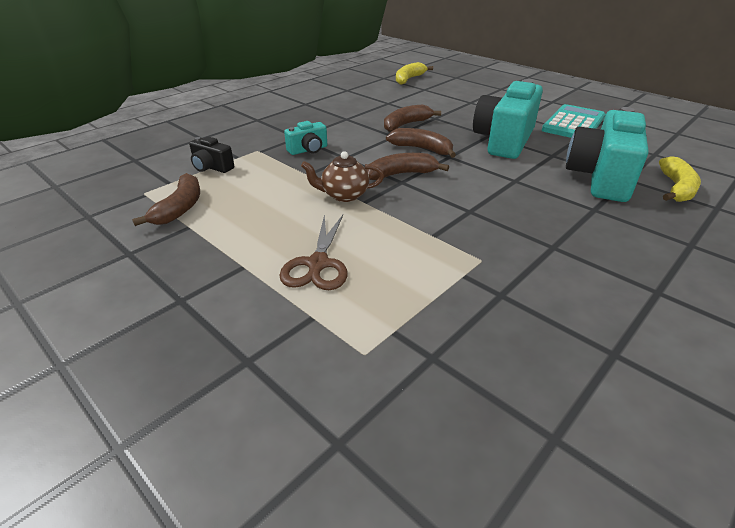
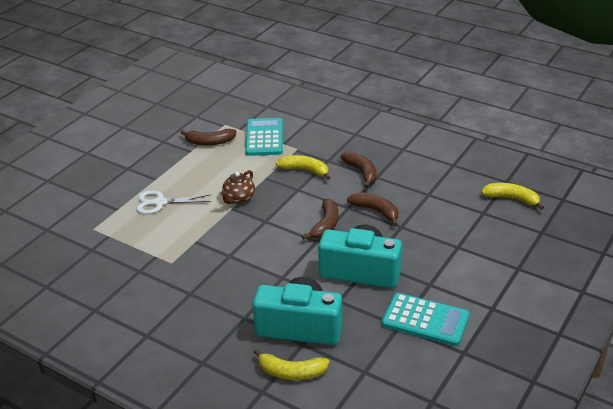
camera: 80 degrees right, 0 degrees up
black camera [189,137,234,173] -> turquoise calculator [245,118,283,156]
brown scissors [279,214,348,290] -> white scissors [136,190,211,214]
turquoise camera [284,121,327,155] -> yellow banana [276,155,330,180]
brown teapot [301,151,384,202] -> brown teapot turned 135 degrees counterclockwise [221,170,255,204]
brown banana [366,153,449,180] -> brown banana moved to [340,151,377,188]

